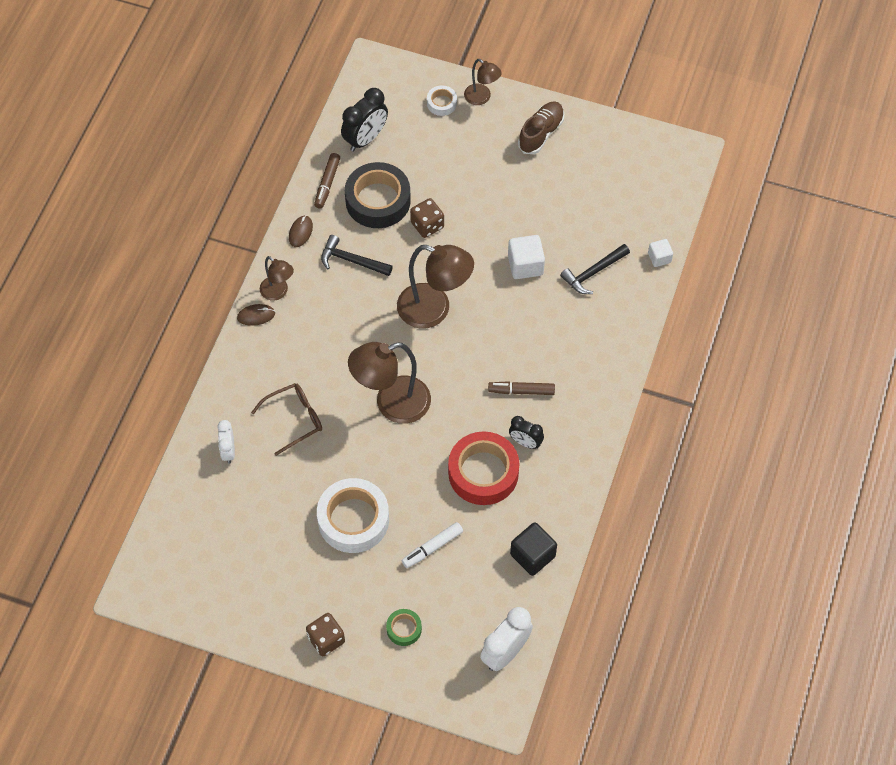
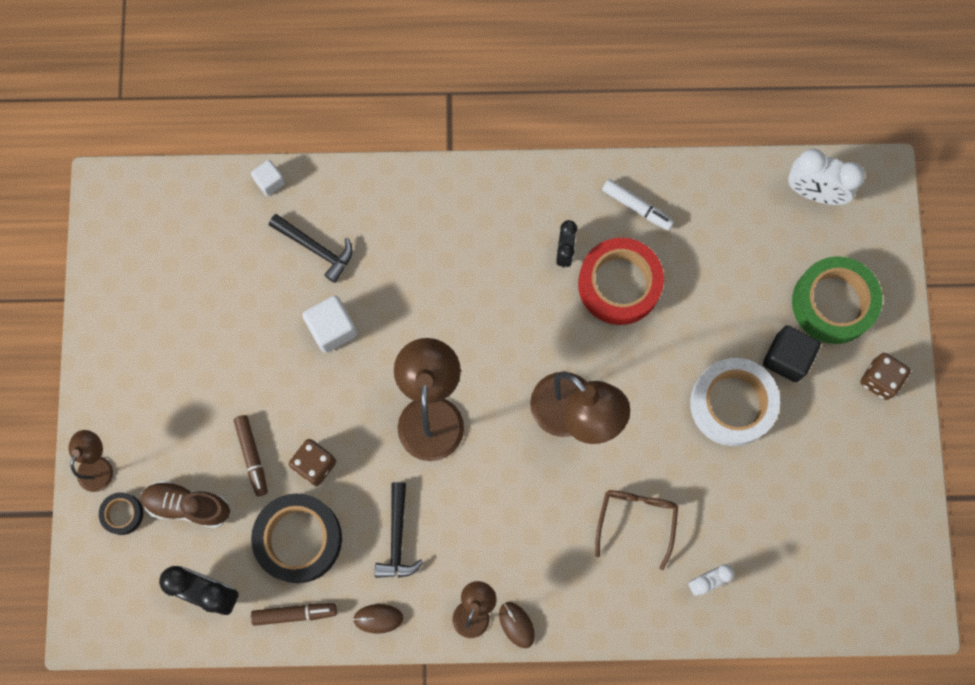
camera: 110 degrees left, 15 degrees up
brown glasses [251,383,322,456] -> brown glasses turned 60 degrees clockwise [595,490,678,570]
green tape [386,609,422,646] -> green tape [792,256,882,344], size x2.09
white marker [402,522,463,568] -> white marker moved to [602,179,674,231]
white tape [427,86,457,116] -> black tape [99,492,143,535]
brown marker [488,381,555,395] -> brown marker moved to [234,415,268,496]
black cube [510,523,557,576] -> black cube moved to [763,325,821,382]
brown shoe [518,101,564,154] -> brown shoe moved to [141,481,231,528]

